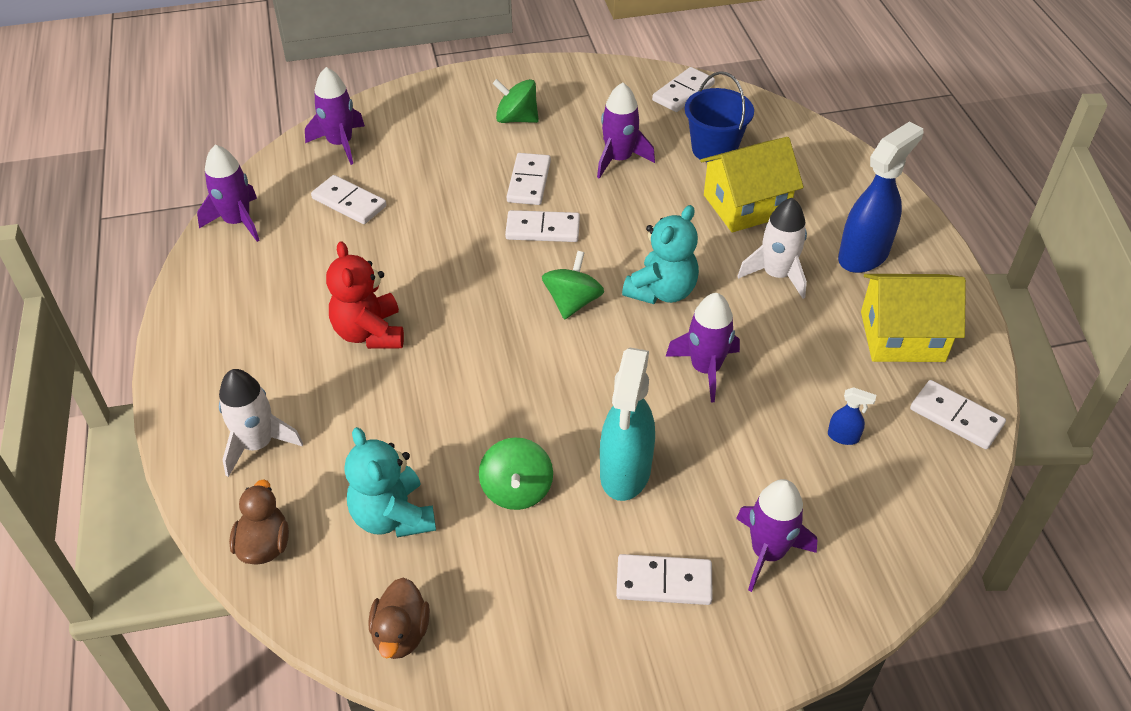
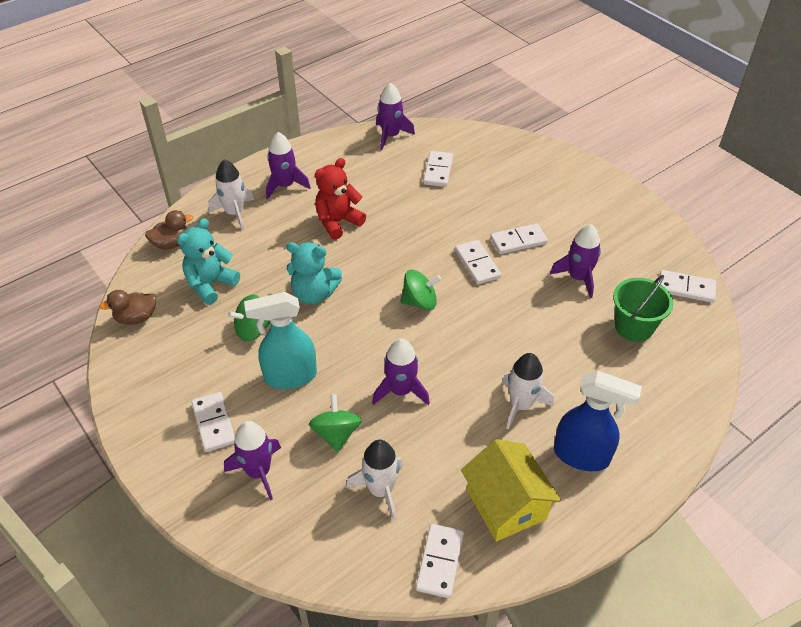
camera: 65 degrees right, 0 degrees up
purple rocket [305,67,365,165] -> purple rocket moved to [266,132,310,199]
green spinning top [493,79,539,123] -> green spinning top moved to [309,394,362,452]
turquoise teddy bear [622,205,699,304] -> turquoise teddy bear moved to [287,242,342,304]
blue bucket [685,71,754,162] -> green bucket [613,275,673,342]
yellow house [700,137,804,232] -> none
blue spray bottle [828,387,876,445] -> white rocket [346,440,403,520]

